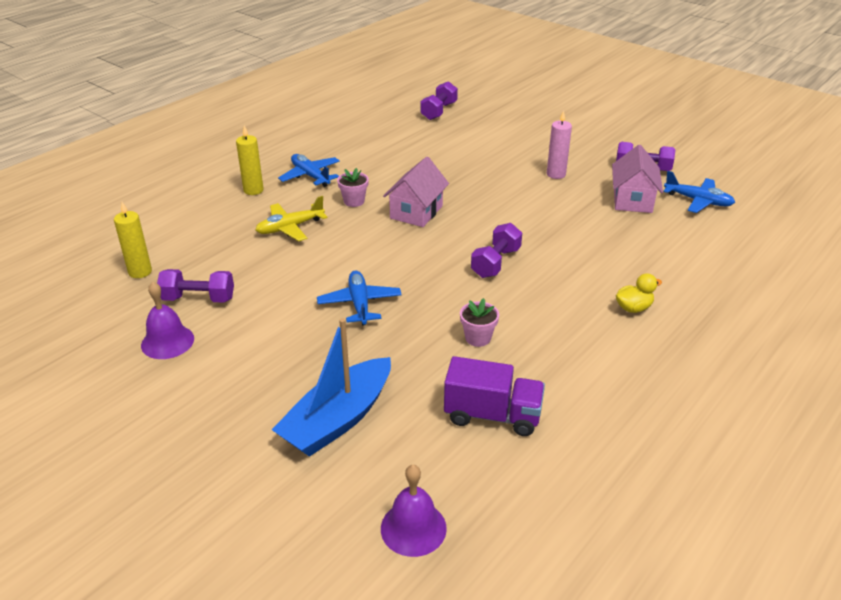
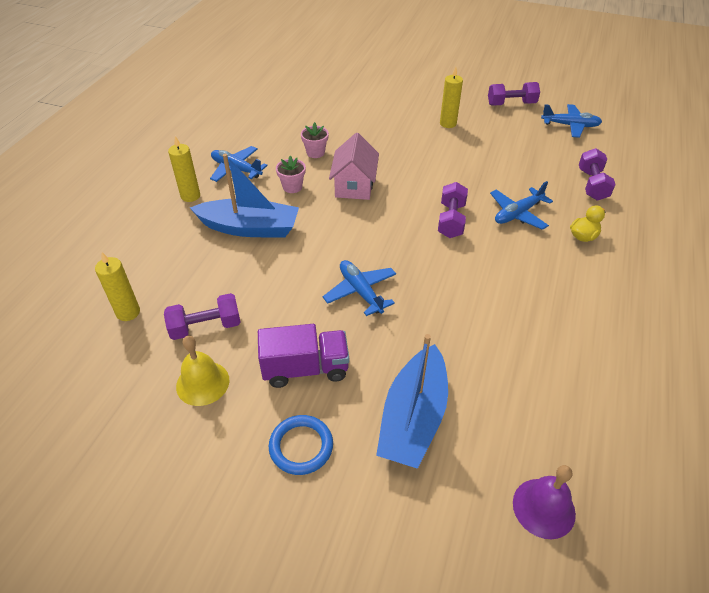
camera: 20 degrees left, 10 degrees up
purple bell [141,282,194,359] -> yellow bell [176,336,229,406]
yellow plane [255,196,327,241] -> blue boat [190,154,299,237]
purple dumbbell [421,81,458,120] -> purple dumbbell moved to [579,148,616,201]
purple truck [444,356,545,436] -> purple truck moved to [258,324,349,388]
pink flower pot [460,298,499,347] -> pink flower pot moved to [301,122,329,158]
pink candle [547,111,572,179] -> yellow candle [440,66,463,128]
pink house [612,145,663,213] -> none
none -> blue ring [269,415,333,475]
none -> blue plane [490,181,553,230]

